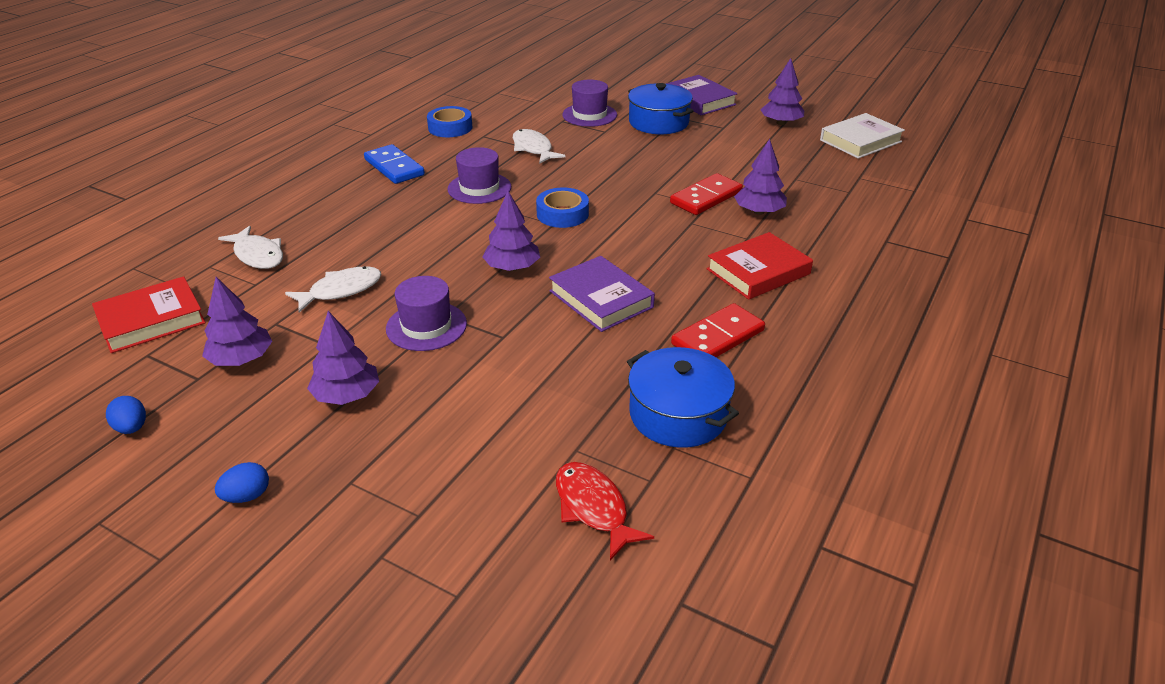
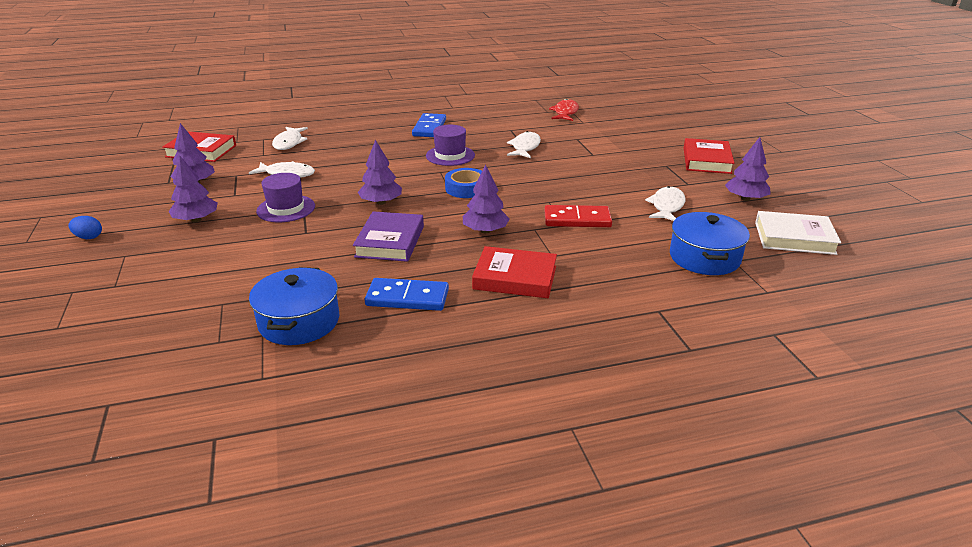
camera: 45 degrees right, 5 degrees down
blue egg [106,396,146,434] -> none
blue tape [427,106,472,137] -> none
red fish [556,462,654,560] -> red fish moved to [549,99,579,121]
purple hat [562,80,617,127] -> none
blue pot [628,83,694,134] -> blue pot moved to [670,212,750,275]
purple book [666,75,738,115] -> red book [684,138,735,174]
red domino [671,303,765,357] -> blue domino [365,278,449,311]
purple tree [734,139,787,215] -> purple tree moved to [463,165,510,233]
none -> white fish [645,186,685,221]

